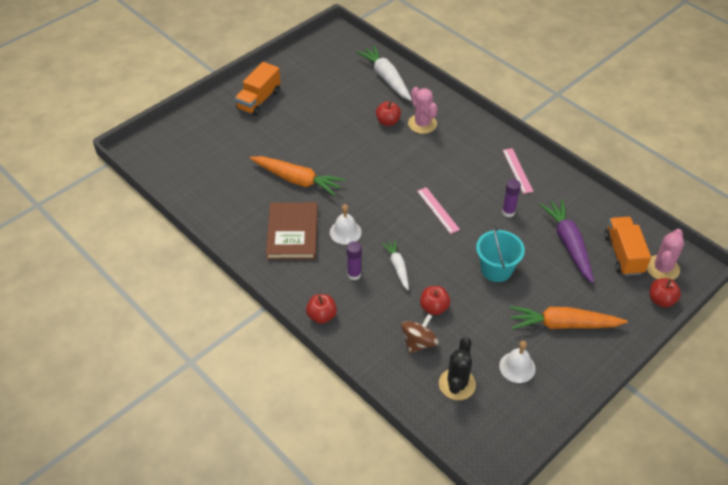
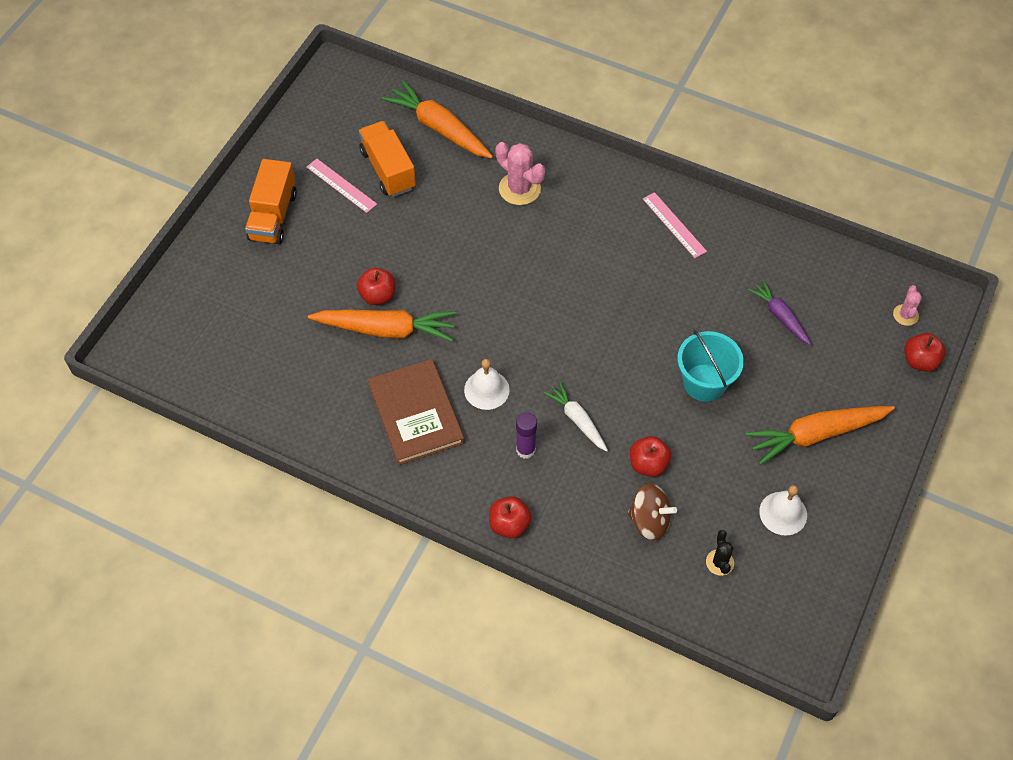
camera: 20 degrees left, 10 degrees up
white carrot [356,45,412,101] -> orange carrot [382,80,493,158]
red apple [376,101,401,126] -> red apple moved to [357,268,395,305]
brown spinning top [401,314,439,354] -> brown spinning top turned 90 degrees clockwise [627,483,677,541]
pink ruler [417,187,460,234] -> pink ruler moved to [306,159,377,213]
black cactus [439,337,476,400] -> black cactus [706,530,734,576], size x0.57
purple glue stick [502,179,521,217] -> none
purple carrot [540,199,594,283] -> purple carrot [748,280,812,346], size x0.59
orange truck [604,217,651,276] -> orange truck moved to [359,121,416,197]
pink cactus [647,229,684,280] -> pink cactus [893,285,922,326], size x0.57

